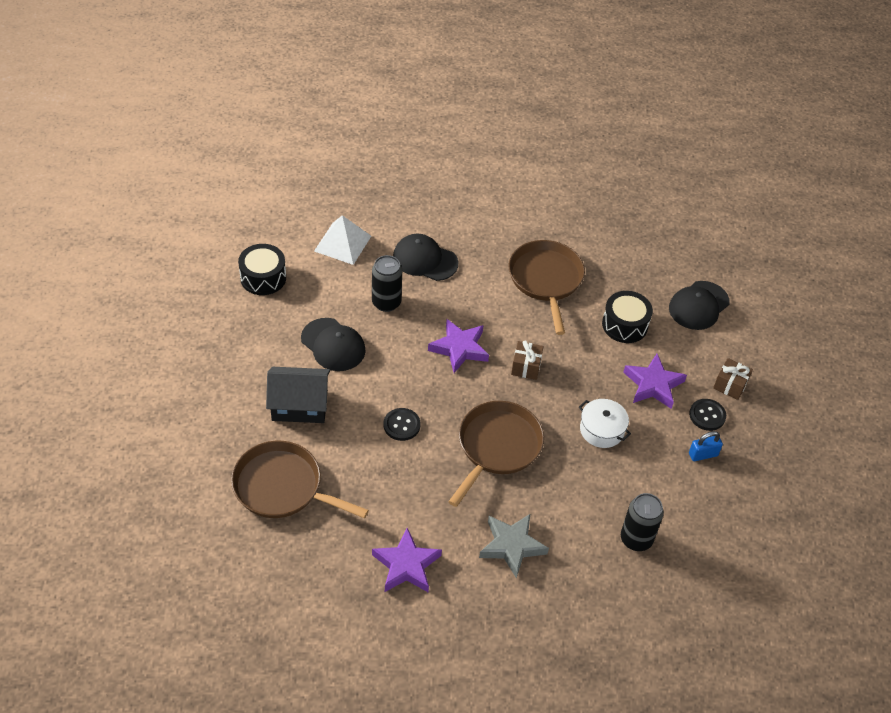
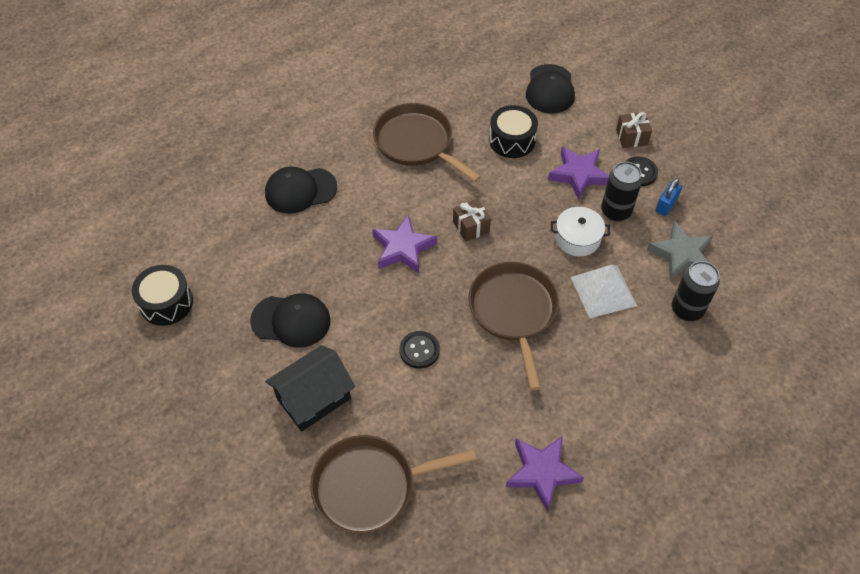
camera: 35 degrees left, 5 degrees up
white pyramid [314,215,371,265] -> white pyramid moved to [571,265,637,318]
black can [372,255,402,312] -> black can moved to [601,162,642,222]
grey star [479,513,549,578] -> grey star moved to [647,221,713,280]

